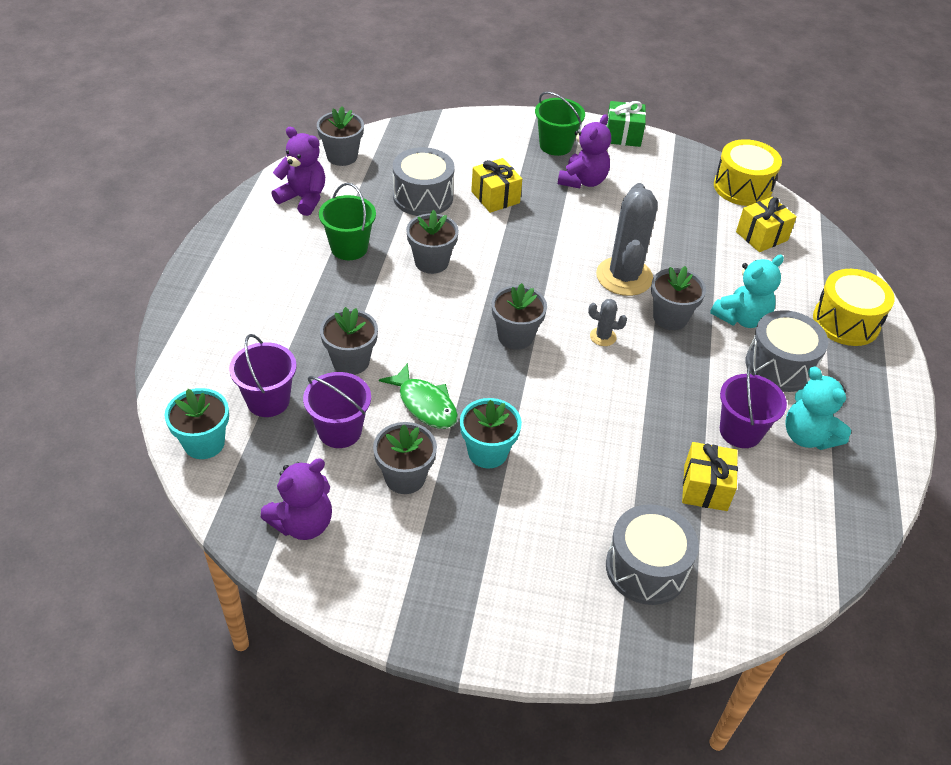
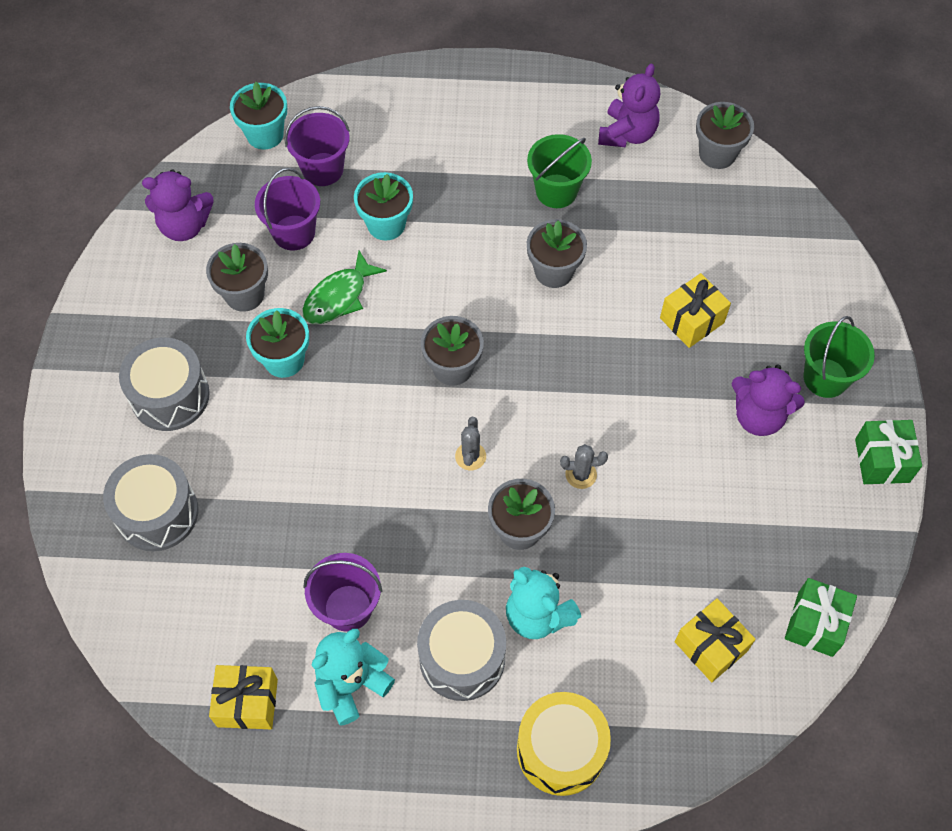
camera: 85 degrees right, 15 degrees up
purple teddy bear [260,459,332,540] -> purple teddy bear turned 45 degrees counterclockwise [142,169,214,241]
grey flower pot [320,307,378,375] -> turquoise flower pot [354,172,413,240]
grey drum [393,147,455,216] -> grey drum moved to [119,337,210,431]
grey cactus [596,183,658,296] -> grey cactus [560,444,608,489], size x0.44
yellow gift [682,442,738,511] -> yellow gift moved to [209,665,278,729]
yellow drum [714,139,782,206] -> green gift [785,578,857,657]

